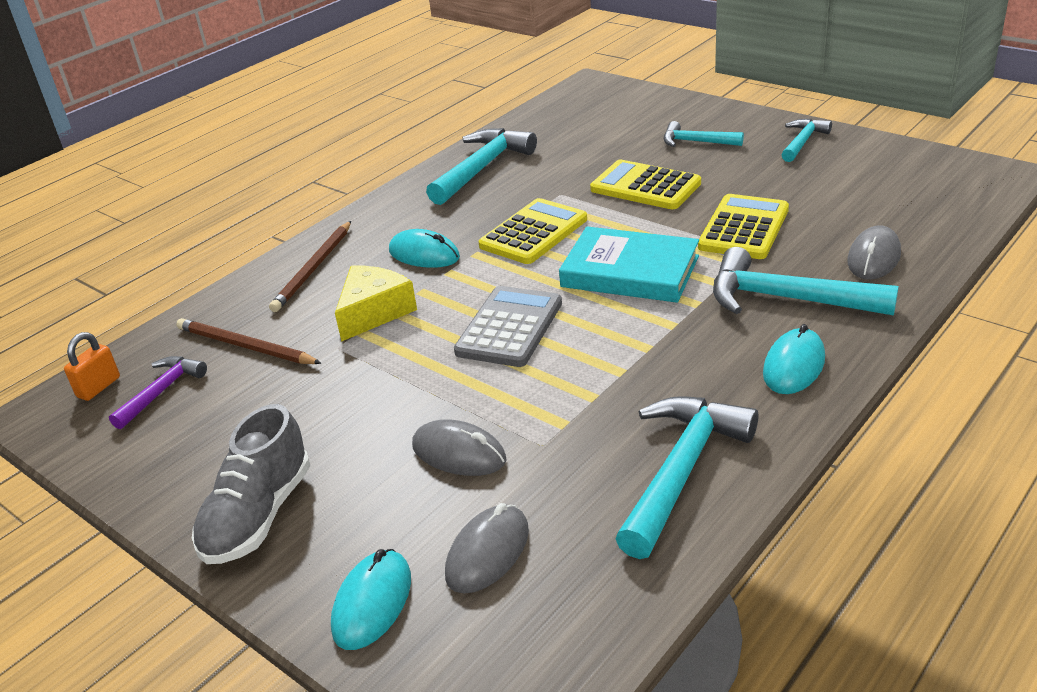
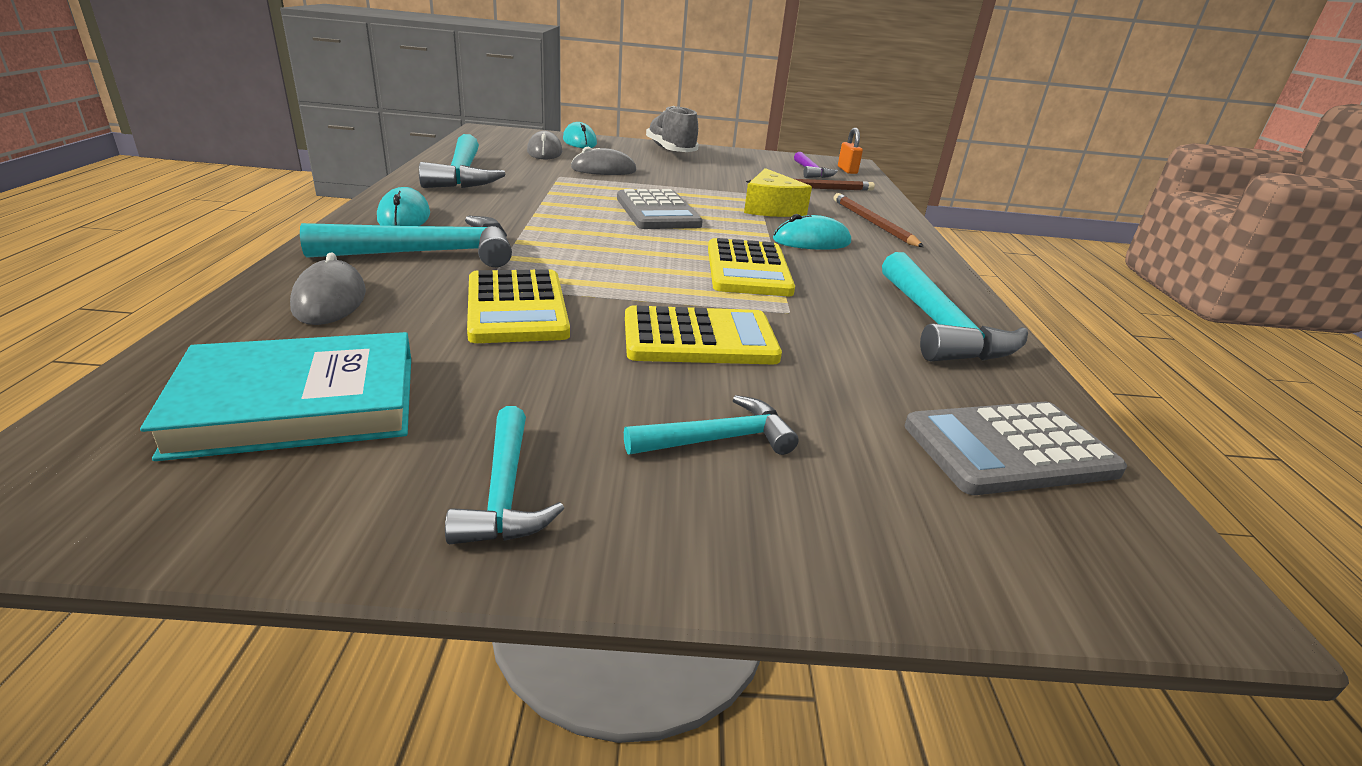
camera: 135 degrees right, 5 degrees down
turquoise book [559,227,699,303] -> turquoise book moved to [140,332,411,461]
none -> grey calculator [905,402,1127,495]

